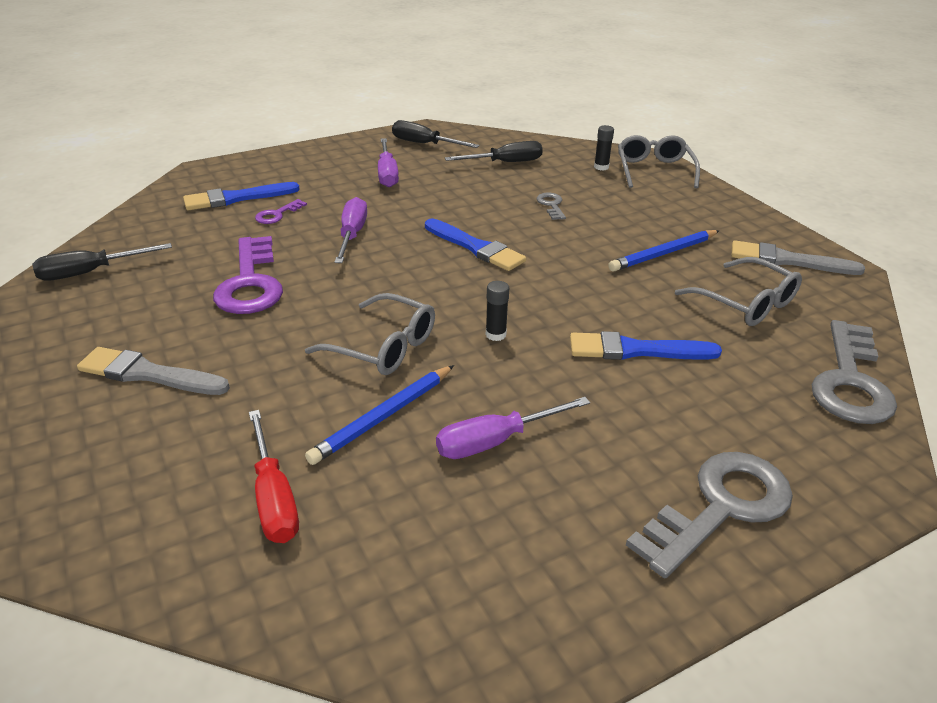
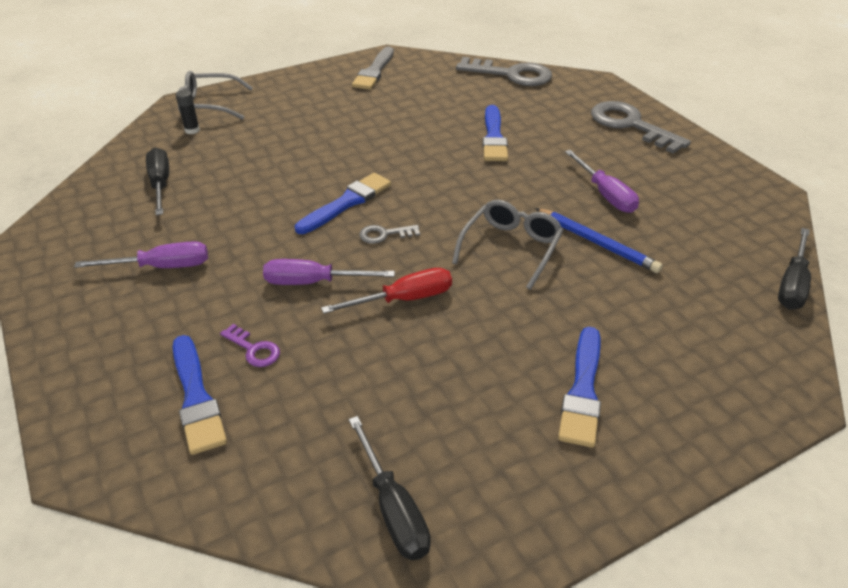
camera: 90 degrees left, 5 degrees up
grey brush [77,347,230,395] -> blue brush [558,327,601,448]
purple key [213,236,283,314] -> none
red screwdriver [249,410,299,543] -> red screwdriver moved to [321,268,452,314]
black screwdriver [392,120,480,148] -> black screwdriver moved to [778,228,811,310]
black glue stick [486,281,509,341] -> none
grey key [537,193,566,220] -> grey key moved to [359,225,420,244]
blue pencil [608,230,719,272] -> none
grey glasses [675,257,802,326] -> none

